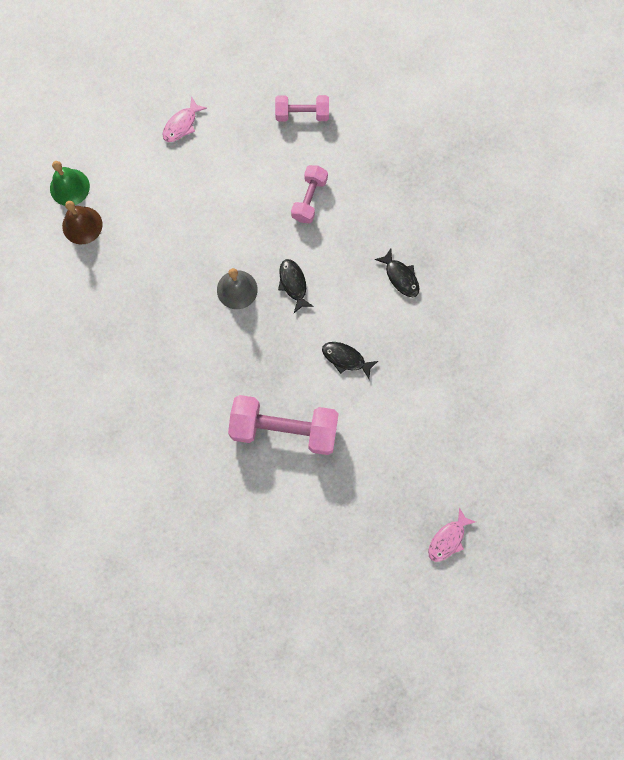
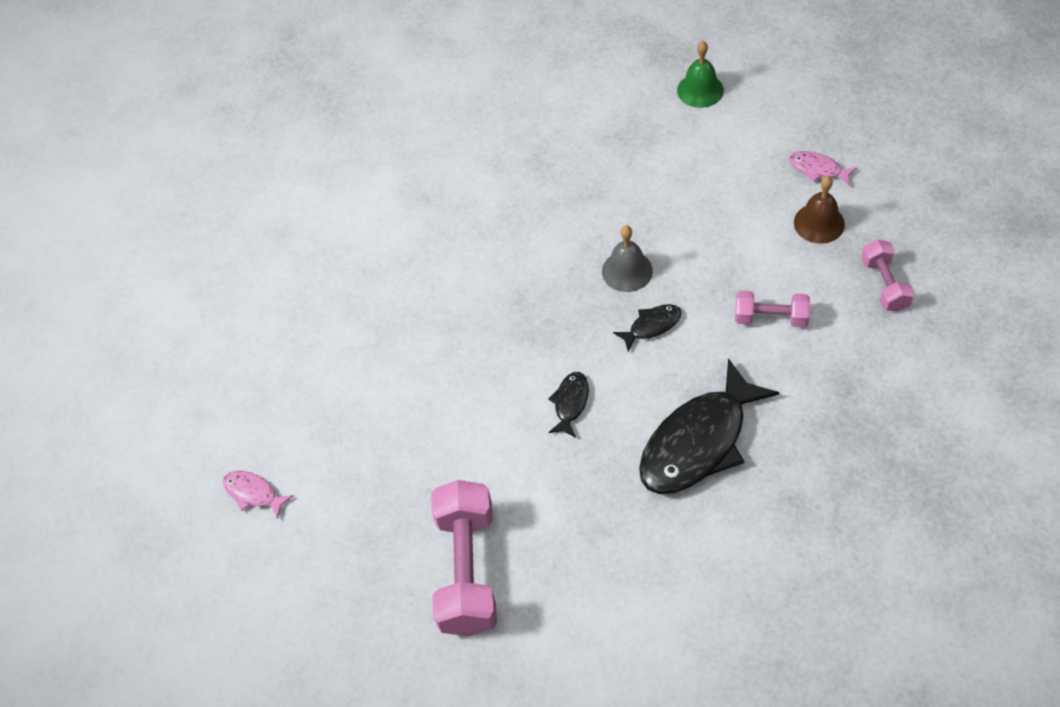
camera: 85 degrees right, 20 degrees down
brown bell [62,201,103,244] -> brown bell moved to [794,176,845,244]
pink dumbbell [228,395,339,455] -> pink dumbbell moved to [431,480,497,636]
black fish [374,249,420,297] -> black fish [639,358,780,494], size x2.24
pink fish [428,507,476,562] -> pink fish moved to [223,471,294,519]

